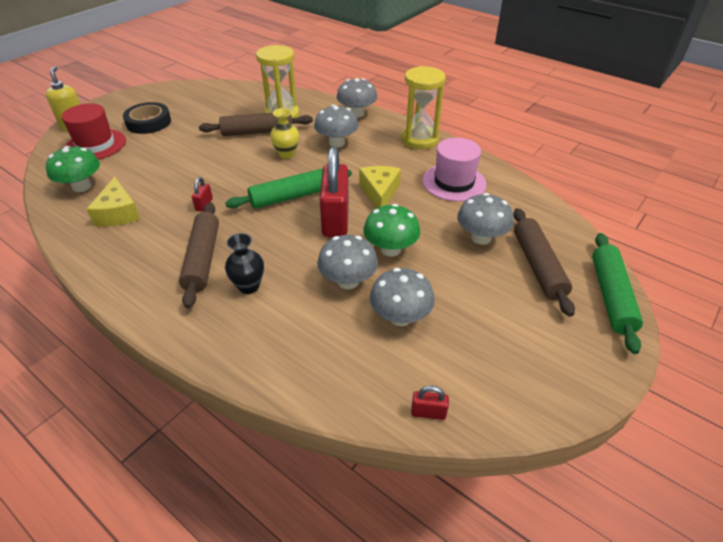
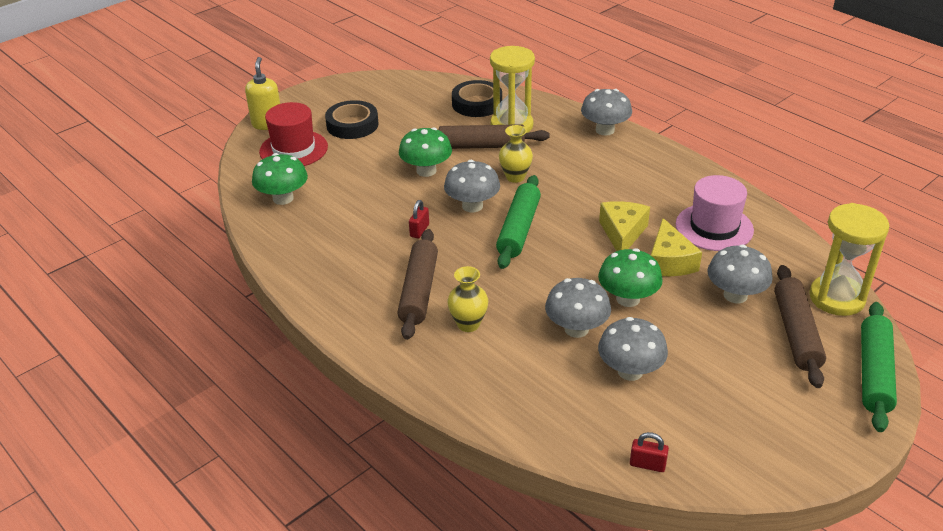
camera: 10 degrees right, 5 degrees down
yellow cheese [86,177,140,227] -> yellow cheese moved to [651,218,702,276]
green rolling pin [225,168,352,209] -> green rolling pin turned 60 degrees counterclockwise [496,175,541,269]
black vase [225,233,264,294] -> yellow vase [447,266,488,332]
grey mushroom [314,105,359,147] -> grey mushroom moved to [444,160,500,212]
red padlock [320,147,349,237] -> none
yellow hourglass [401,66,446,149] -> yellow hourglass moved to [809,203,889,316]
none -> green mushroom [399,127,452,177]
none -> black tape [452,80,502,117]

